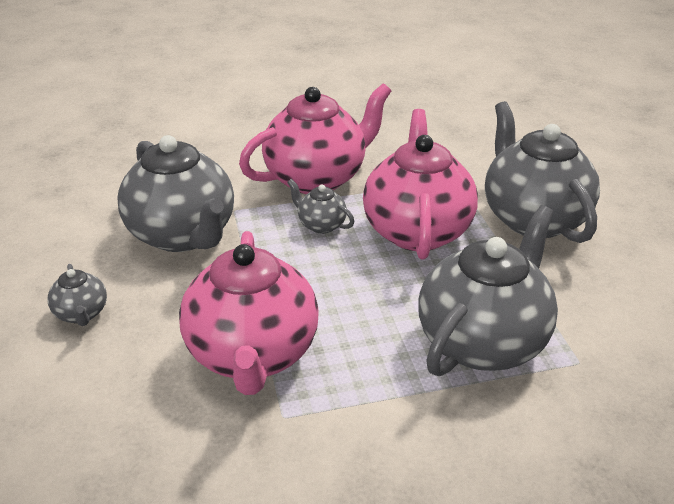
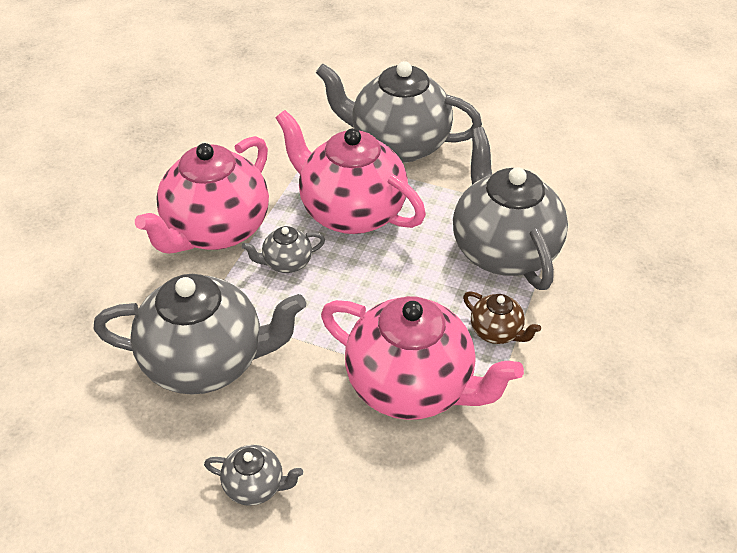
camera: 55 degrees left, 10 degrees up
pink teapot [239,83,391,194] -> pink teapot turned 150 degrees counterclockwise [135,136,269,254]
none -> brown teapot [463,291,541,344]

